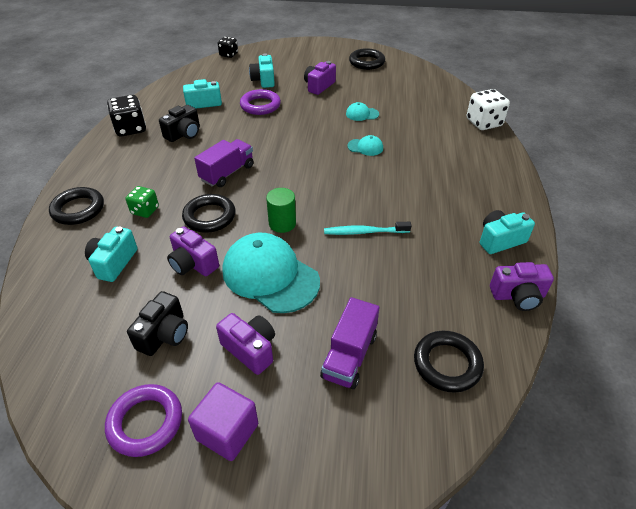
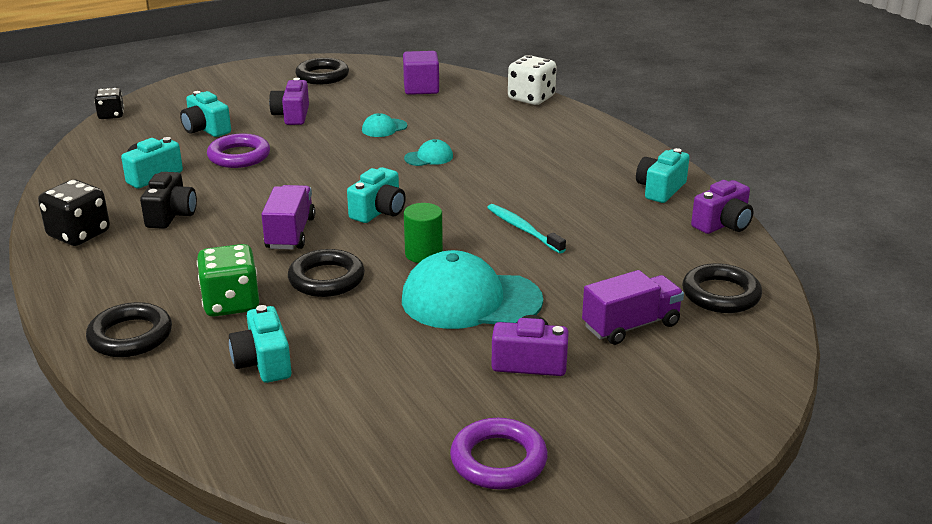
camera: 35 degrees left, 15 degrees down
green dice [126,186,159,218] -> green dice [197,244,259,317], size x1.58
black camera [127,291,188,356] -> none
purple camera [167,226,219,276] -> none
purple cube [188,382,258,461] -> purple cube moved to [403,51,439,95]
purple truck [320,297,380,389] -> purple truck turned 105 degrees counterclockwise [582,270,684,345]
turquoise toothbrush [324,222,412,235] -> turquoise toothbrush turned 90 degrees clockwise [487,204,566,254]
none -> turquoise camera [347,167,406,223]

